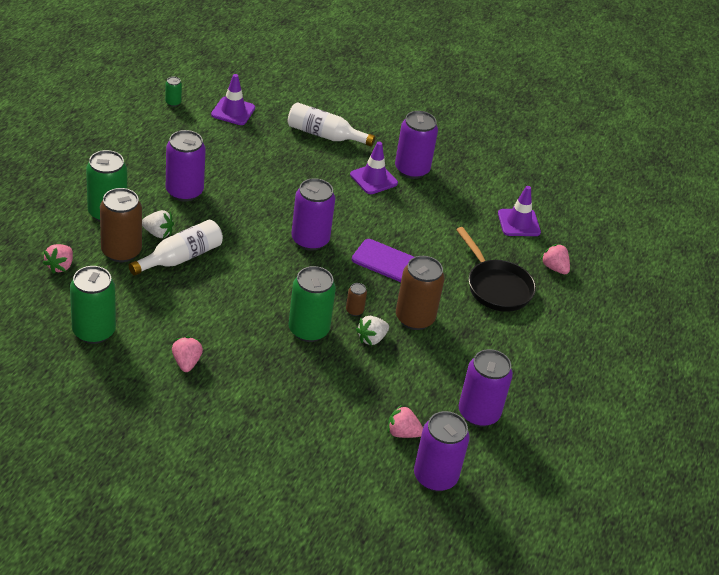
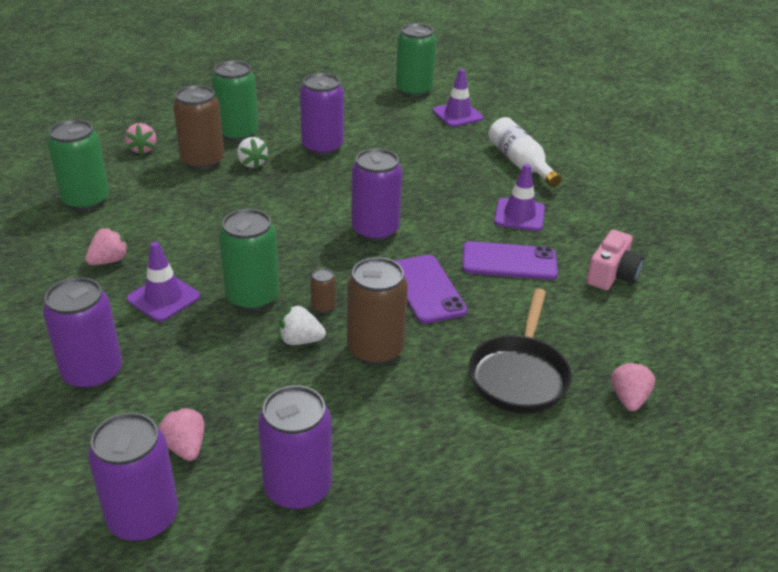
camera: 50 degrees right, 5 degrees down
pink strawberry [43,244,73,274] -> pink strawberry turned 75 degrees counterclockwise [125,123,156,155]
white bottle [129,220,223,276] -> none
green can [165,77,182,107] -> green can [396,23,436,98], size x2.22
purple can [395,111,438,179] -> purple can moved to [43,277,122,390]
purple traffic cone [498,186,541,236] -> purple traffic cone moved to [127,242,200,322]
none -> purple phone [462,241,558,280]
none -> pink camera [586,230,644,290]

